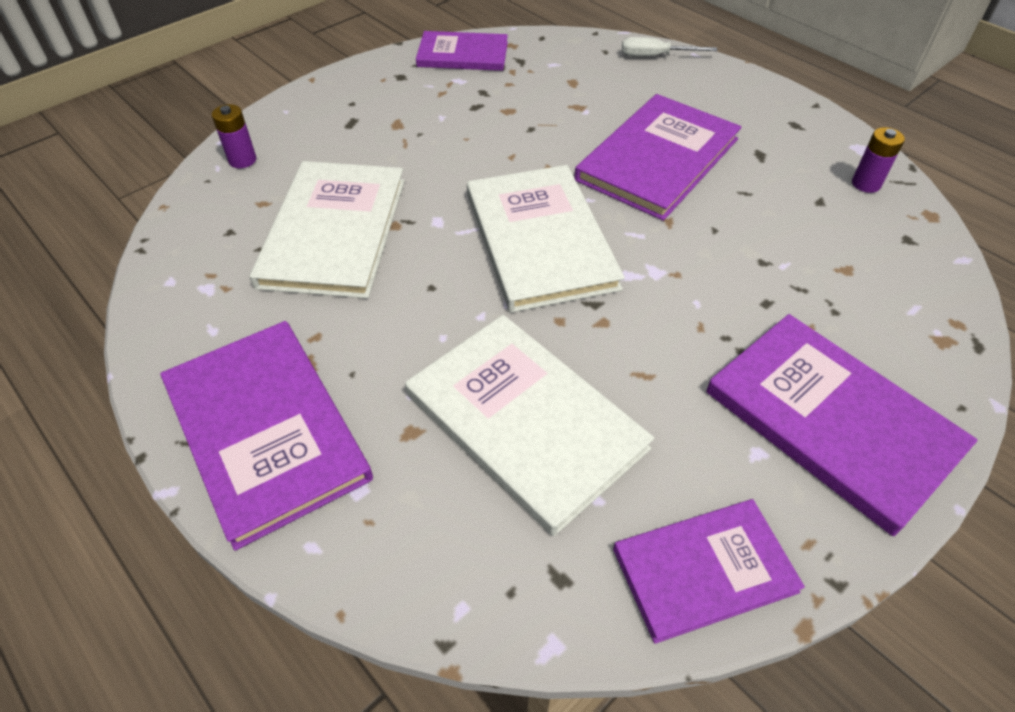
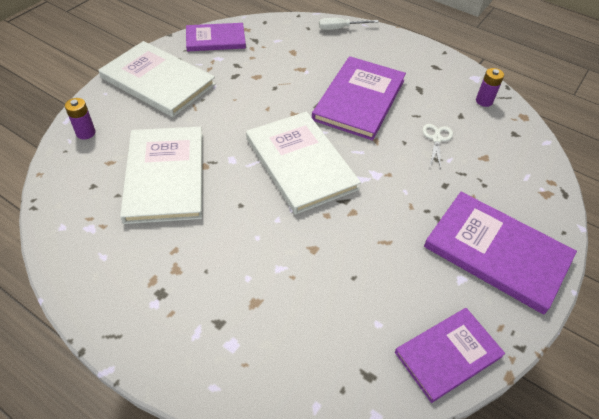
camera: 15 degrees left, 0 degrees up
purple book [160,321,373,551] -> none
white book [405,315,654,536] -> white book moved to [99,41,216,117]
none -> white scissors [422,124,453,169]

